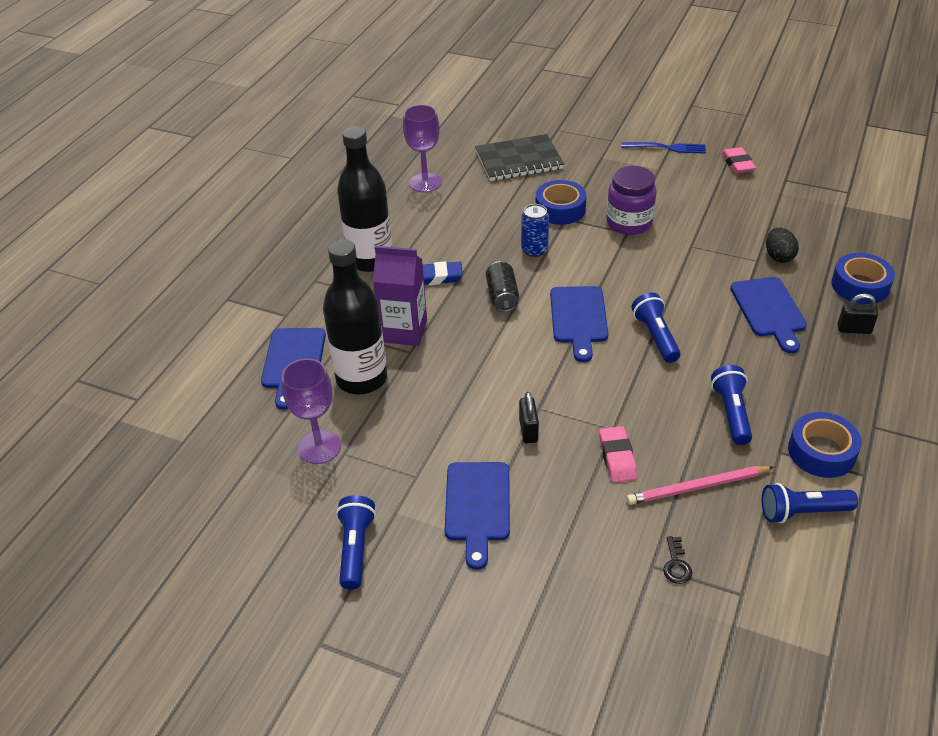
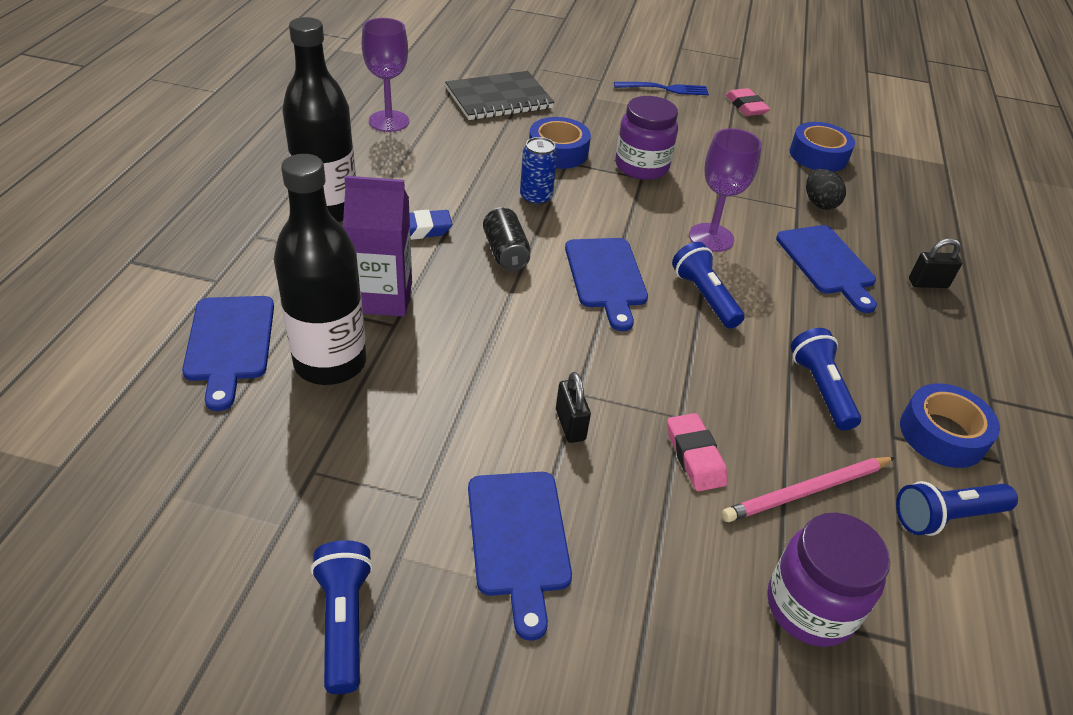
camera: 15 degrees left, 0 degrees up
purple goblet [281,358,341,464] -> purple goblet moved to [689,128,762,252]
black key [663,536,692,584] -> purple jar [767,513,890,647]
blue tape [831,253,895,304] -> blue tape moved to [790,122,855,172]

